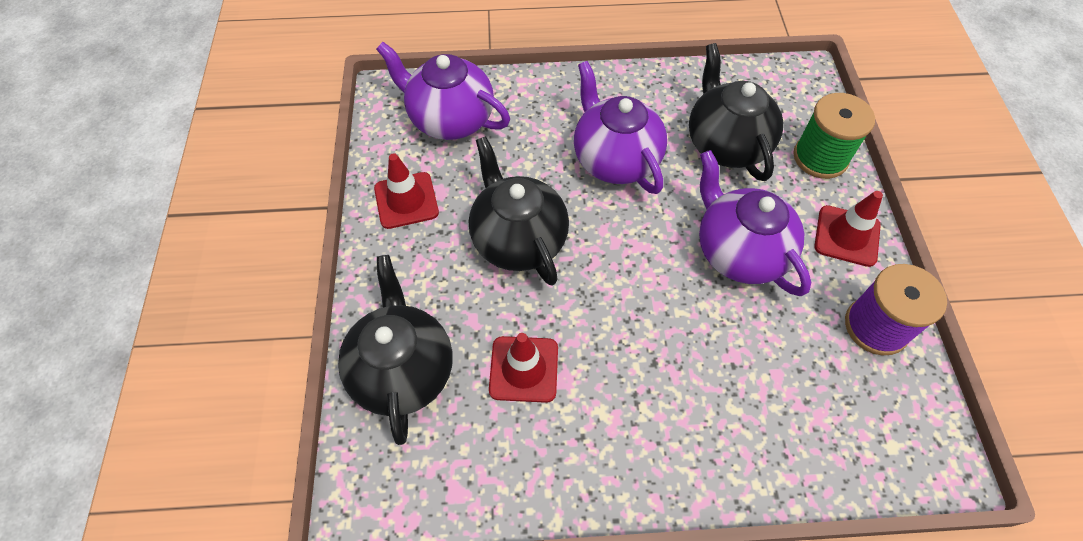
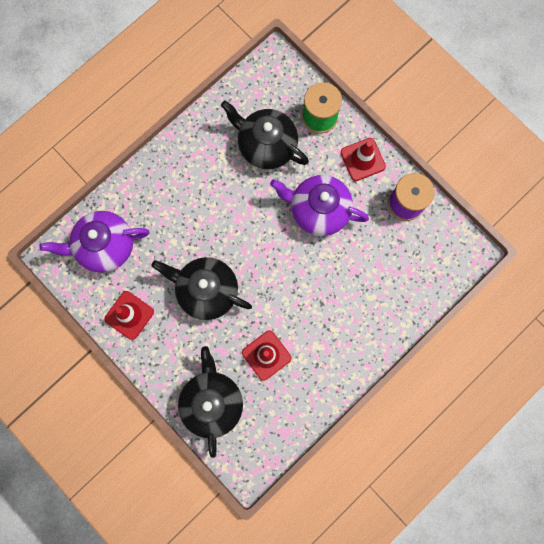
camera: 40 degrees left, 20 degrees up
black teapot [338,255,453,445] -> black teapot turned 45 degrees clockwise [178,346,243,458]
purple teapot [574,61,667,194] -> none

